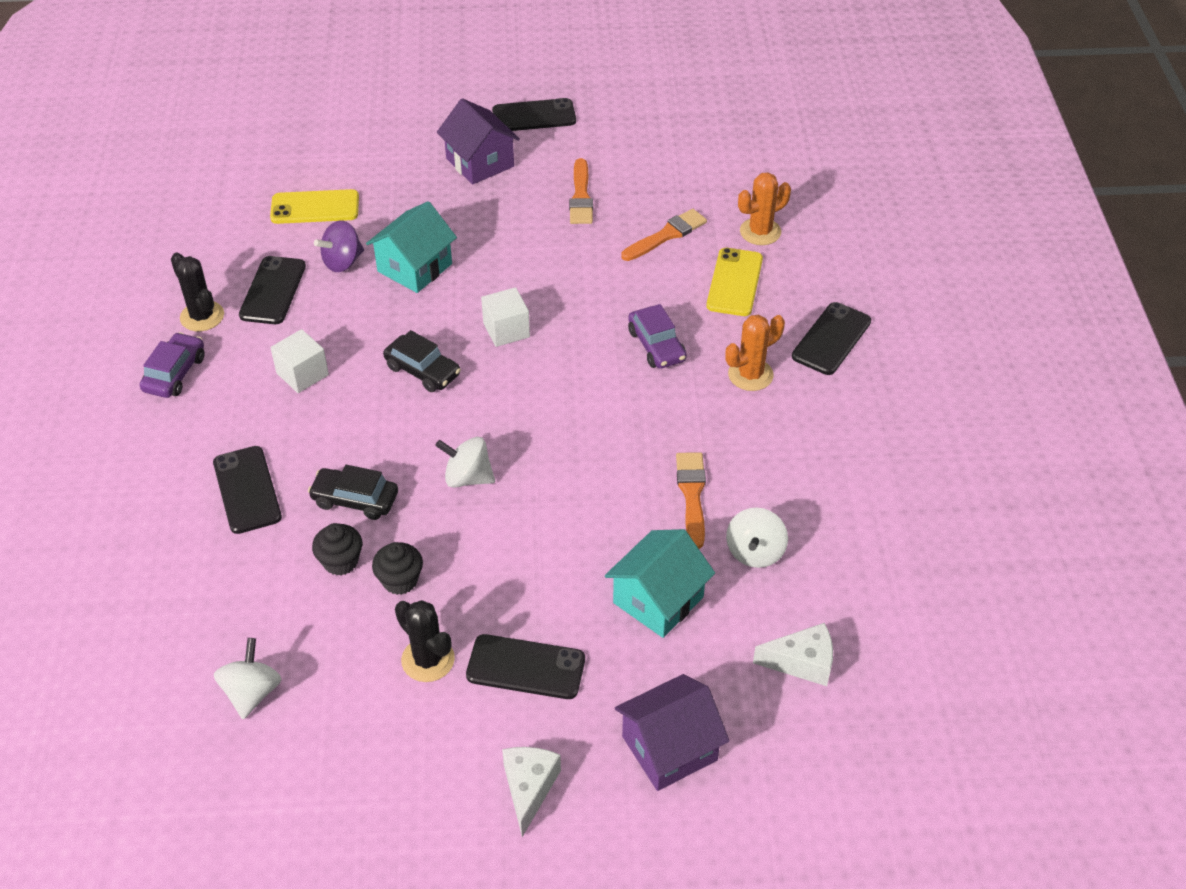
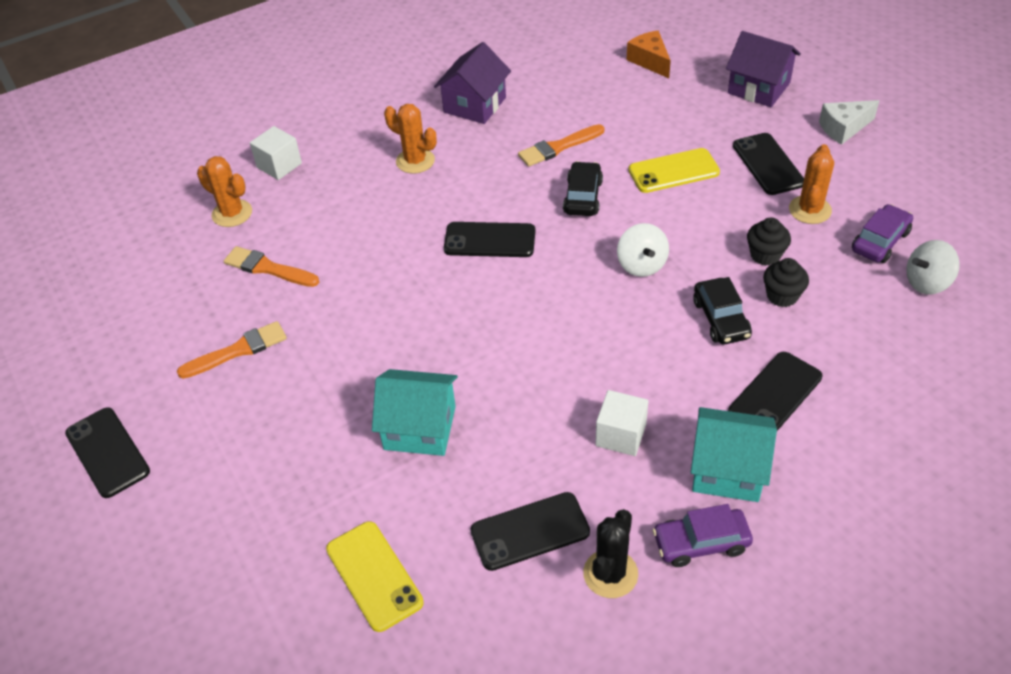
camera: 115 degrees left, 0 degrees up
purple spinning top [314,220,364,272] -> none
black car [383,330,461,392] -> black car moved to [563,161,603,216]
black cactus [395,600,455,682] -> orange cactus [789,144,834,224]
purple house [437,98,520,185] -> purple house moved to [434,42,511,124]
white cube [481,287,530,347] -> white cube moved to [250,126,302,180]
turquoise house [605,529,715,638] -> turquoise house moved to [691,407,777,502]
purple car [628,304,687,369] -> purple car moved to [852,204,913,263]
yellow phone [706,248,763,316] -> yellow phone moved to [629,148,720,193]
white spinning top [726,508,788,568] -> none
white cheese [753,623,833,686] -> orange cheese [627,31,671,78]
black phone [792,302,871,375] -> black phone moved to [444,222,535,257]

